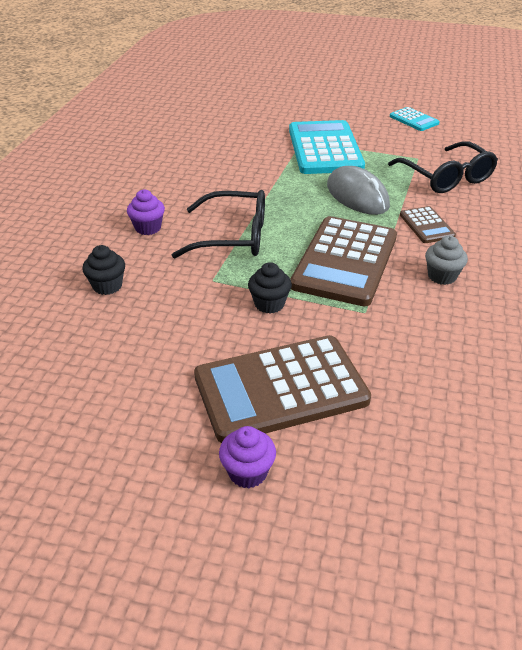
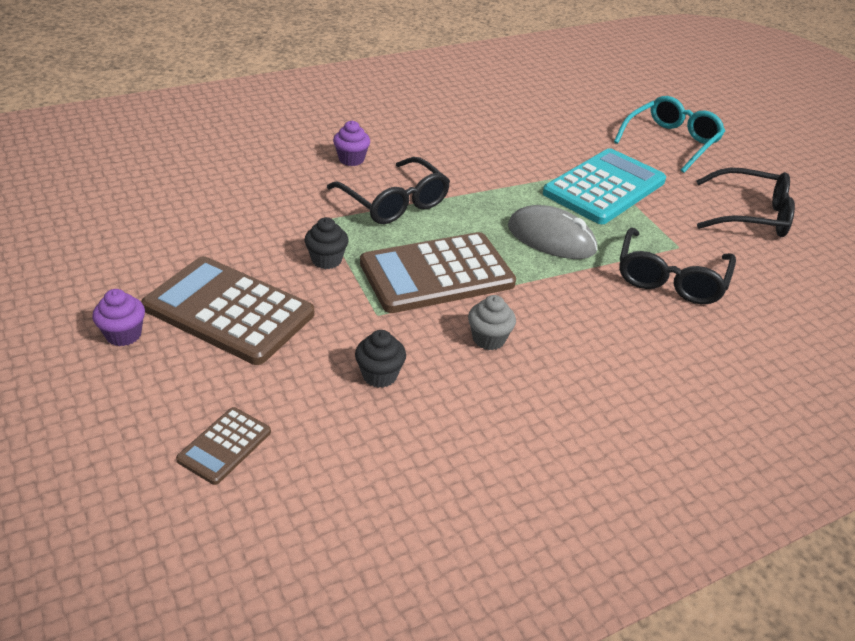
camera: 45 degrees right, 0 degrees up
black cupcake [82,245,125,295] -> black cupcake moved to [355,330,406,388]
grey mouse [327,166,390,215] -> grey mouse turned 75 degrees counterclockwise [508,205,598,259]
turquoise calculator [390,107,440,131] -> black glasses [696,168,795,237]
brown calculator [400,206,456,243] -> brown calculator moved to [176,407,271,485]
none -> turquoise glasses [614,96,725,173]

